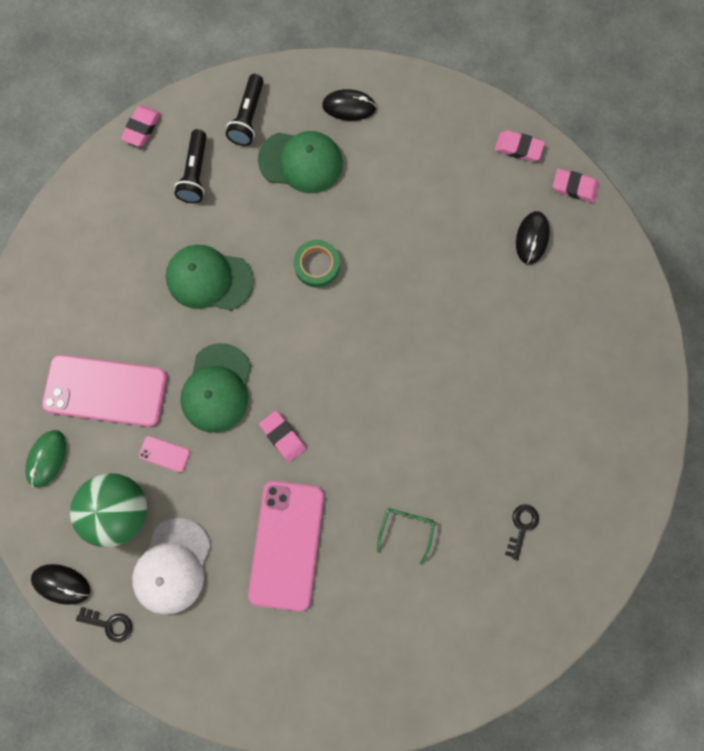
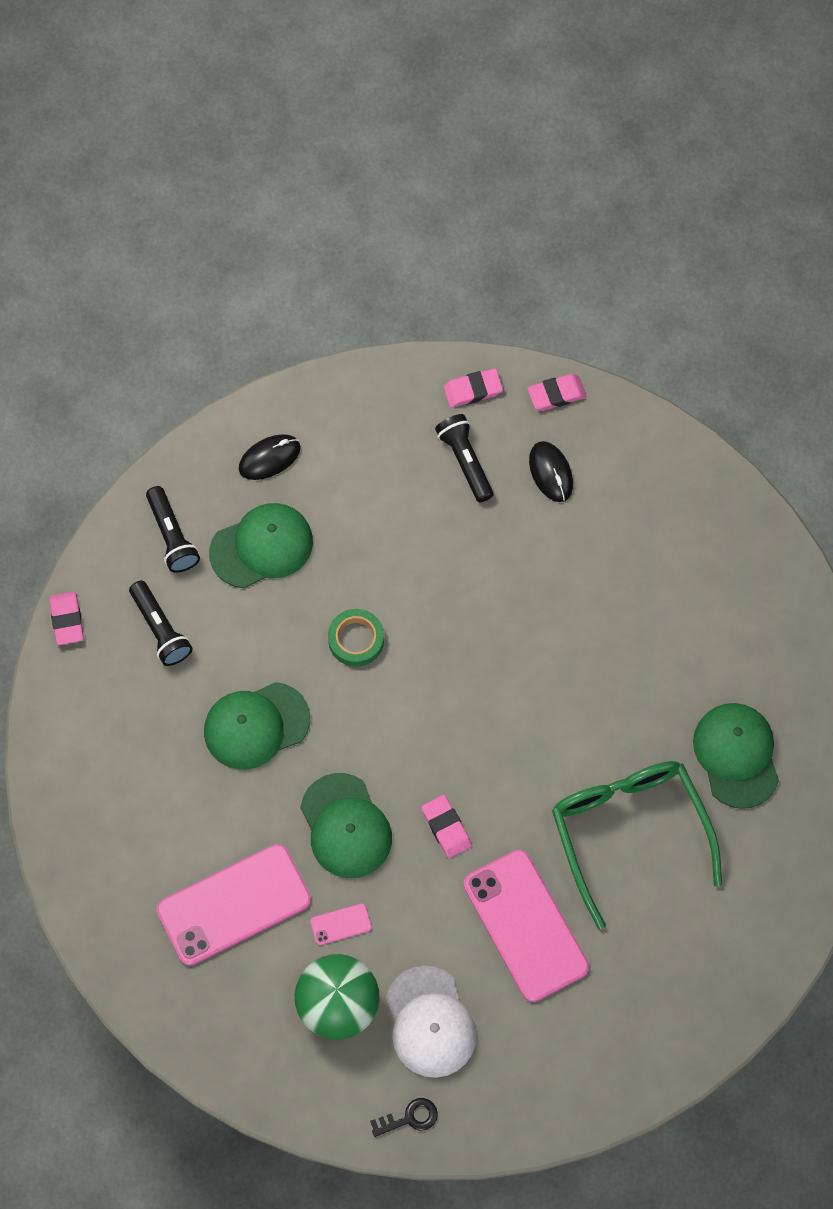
camera: 35 degrees left, 10 degrees down
green mouse [25,430,66,488] -> none
black mouse [31,564,90,605] -> none
pink eraser [259,410,306,462] -> pink eraser turned 45 degrees clockwise [421,795,472,858]
green glasses [377,508,435,565] -> green glasses [552,761,722,929], size x2.41
black key [505,504,539,561] -> green cap [693,703,779,809]
none -> black flashlight [435,414,493,502]

